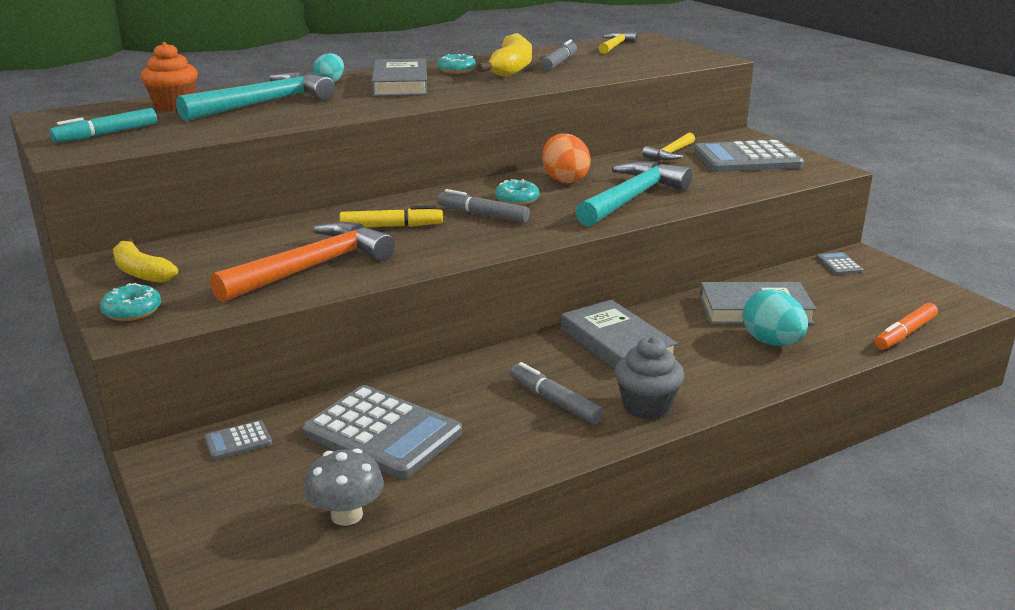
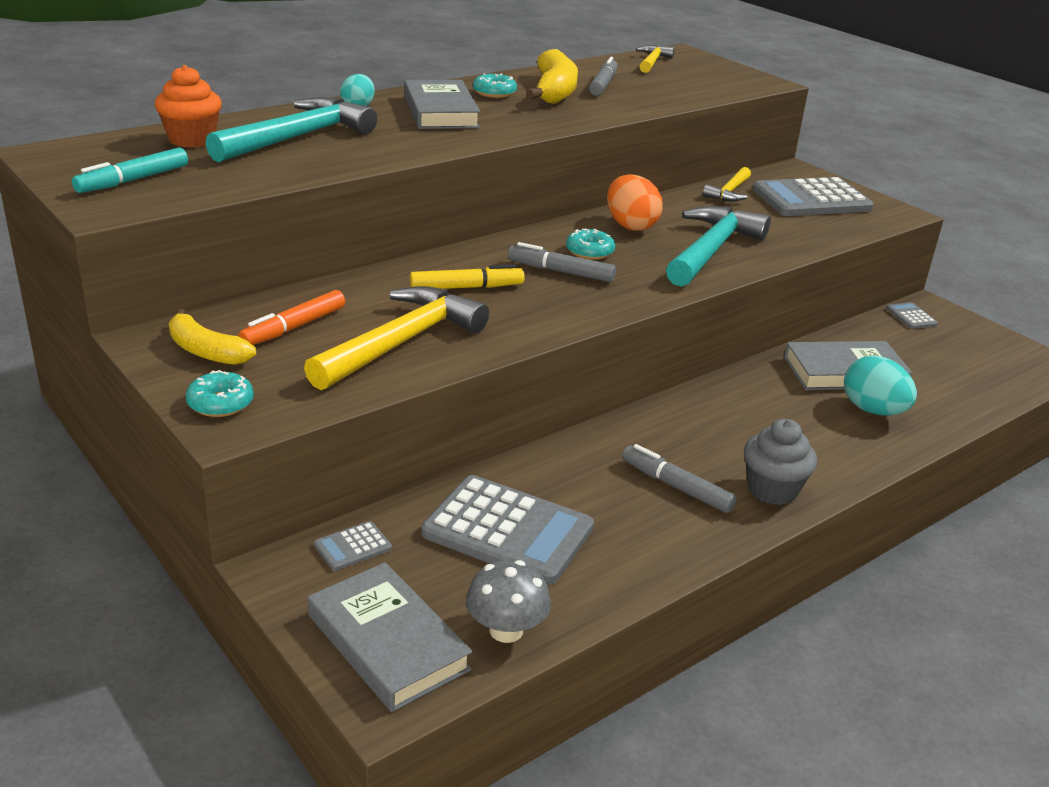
camera: 10 degrees left, 5 degrees up
orange hammer [210,222,395,302] -> yellow hammer [304,286,489,390]
grey book [561,300,678,369] -> grey book moved to [308,562,473,712]
orange marker [875,303,938,350] -> orange marker moved to [238,290,345,345]

